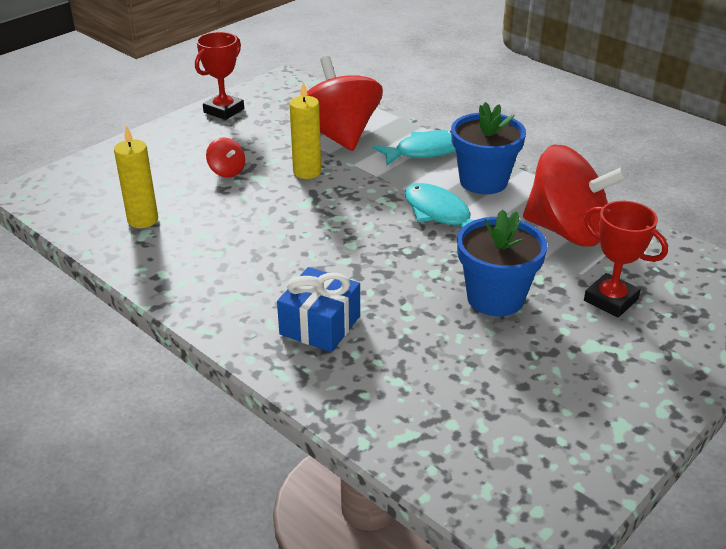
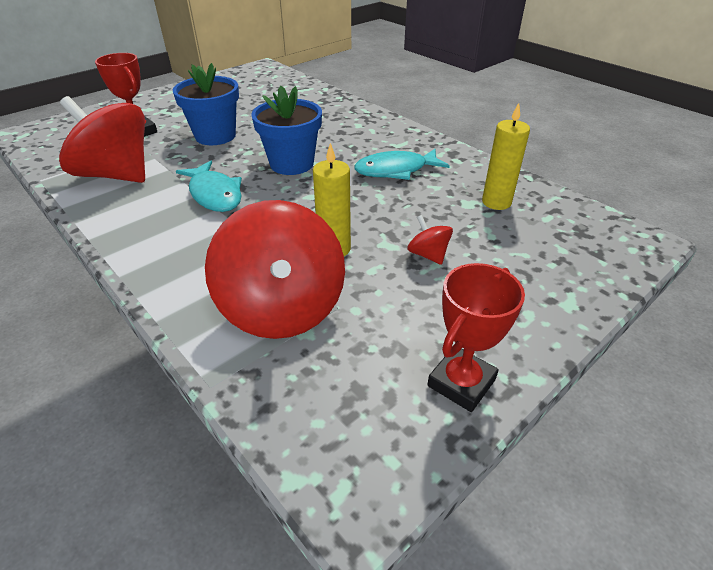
camera: 175 degrees left, 5 degrees up
blue gift [277,267,360,352] -> none
turquoise fish [372,130,456,166] -> turquoise fish moved to [354,149,450,180]
blue flower pot [451,102,526,194] -> blue flower pot moved to [251,85,322,175]

